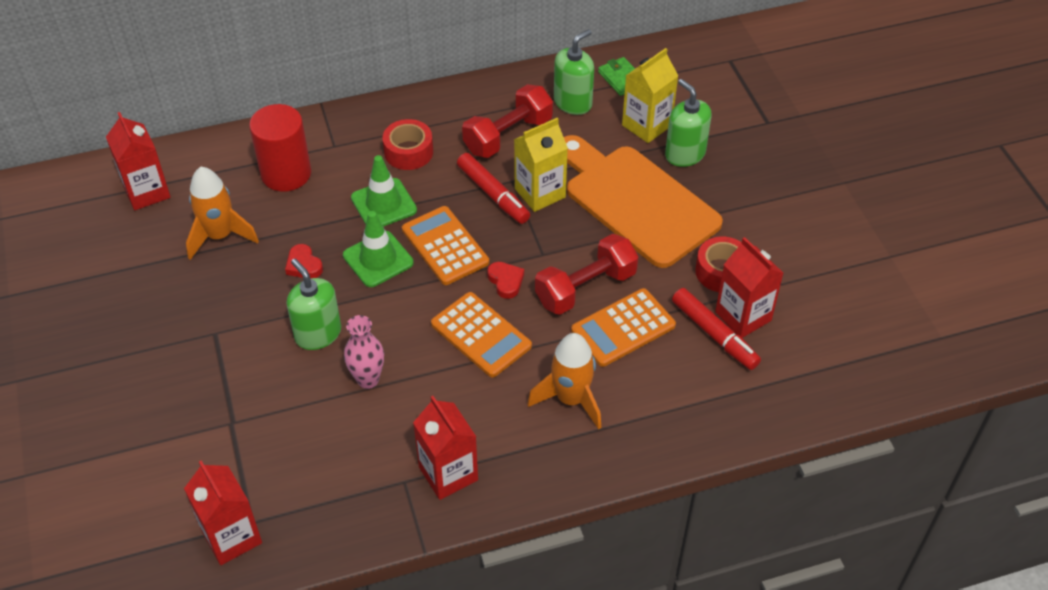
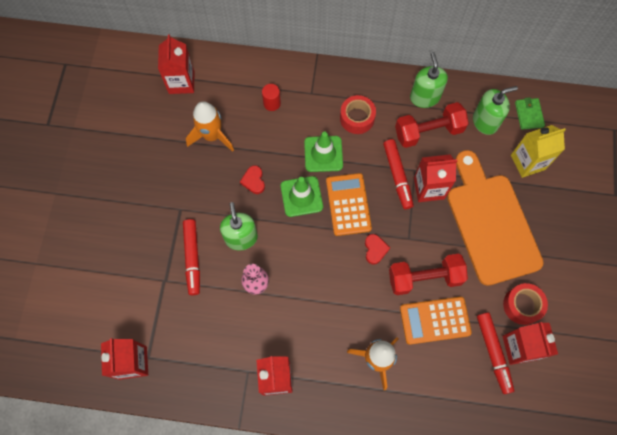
camera: 25 degrees right, 20 degrees up
red cylinder [249,104,311,192] -> red cylinder [262,84,281,111], size x0.49
orange calculator [431,292,532,377] -> none
yellow carton [514,118,568,212] -> red carton [414,155,457,202]
green soap dispenser [665,79,712,167] -> green soap dispenser moved to [410,52,448,108]
none -> red marker [183,219,200,295]

